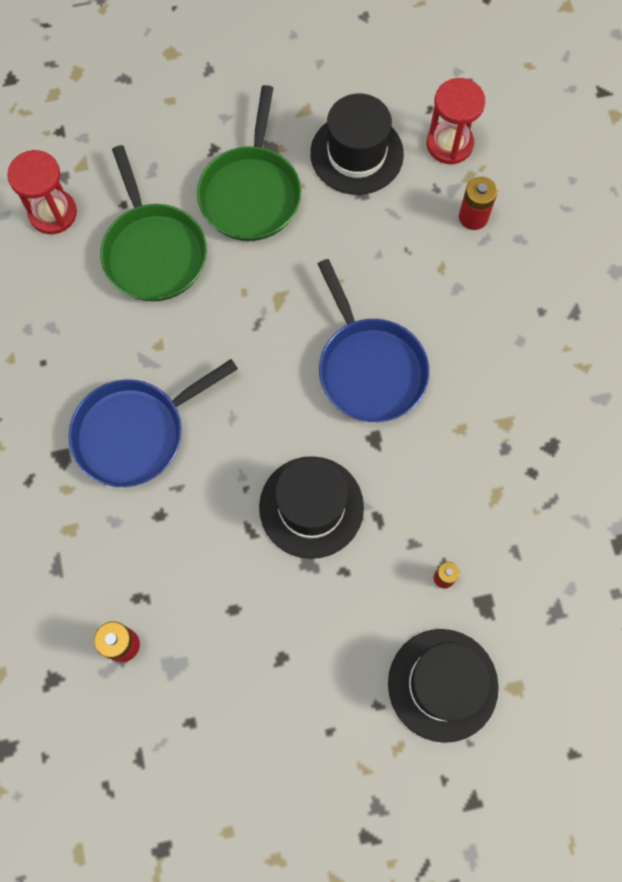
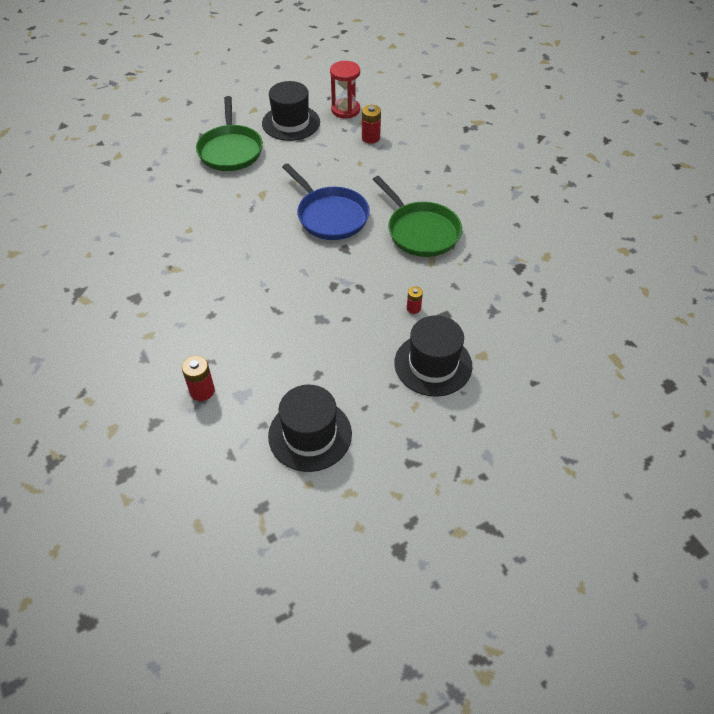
camera: 15 degrees left, 20 degrees down
red hourglass [7,150,77,234] -> none
blue pan [69,359,238,487] -> none
green pan [100,145,207,301] -> green pan moved to [373,176,462,257]
black hat [259,456,364,559] -> black hat moved to [268,385,352,472]

